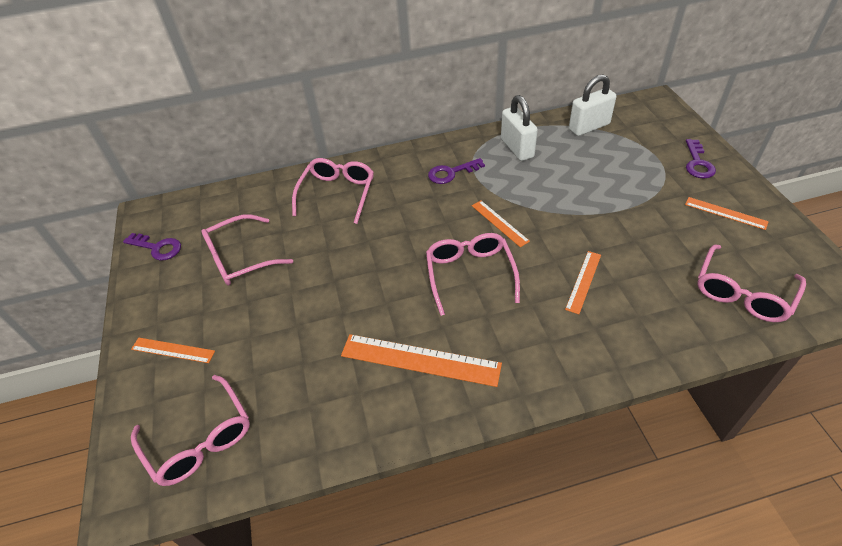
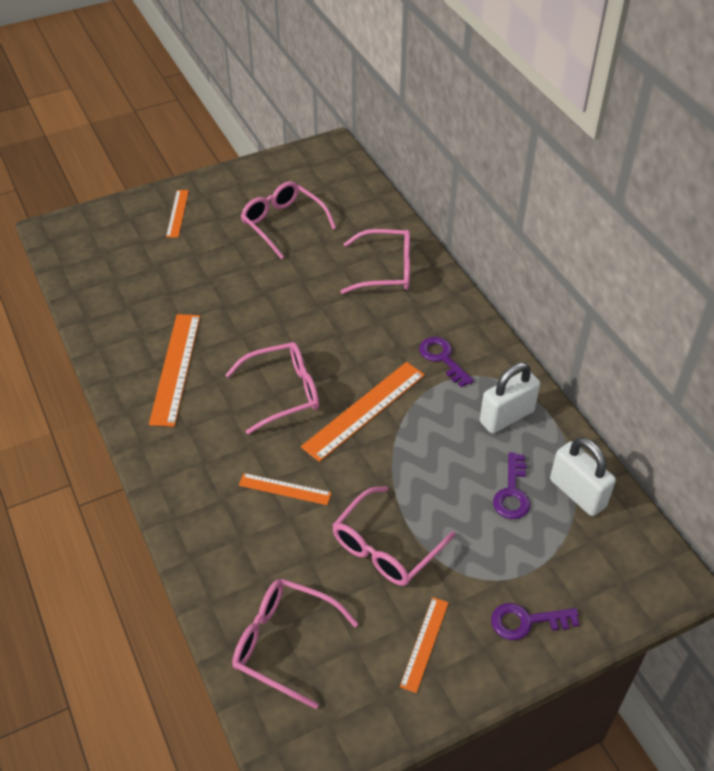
camera: 75 degrees right, 0 degrees up
purple key [123,233,181,261] -> purple key moved to [493,452,530,519]
pink glasses [131,375,250,486] -> pink glasses moved to [332,486,456,586]
orange ruler [472,201,530,247] -> orange ruler [301,362,425,462], size x1.76

